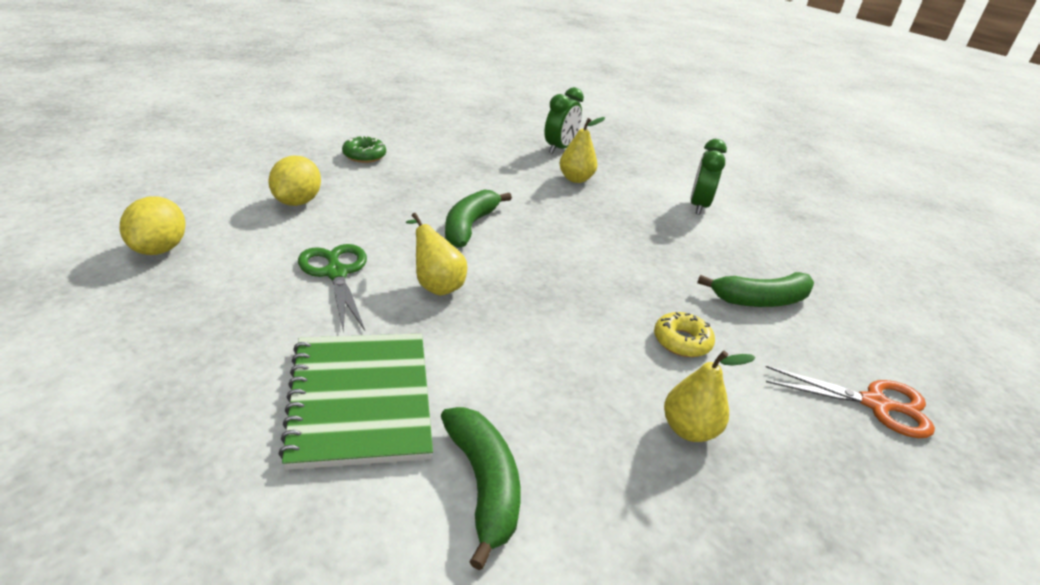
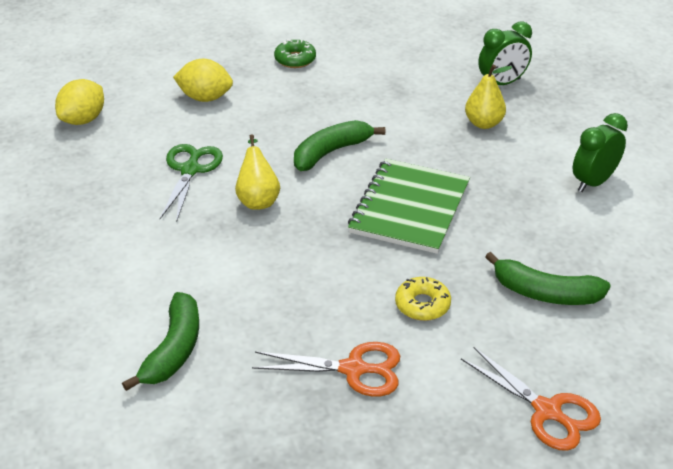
camera: 35 degrees right, 5 degrees up
yellow lemon [269,156,321,206] -> yellow lemon turned 60 degrees clockwise [173,59,233,102]
green notebook [278,334,433,470] -> green notebook moved to [348,159,470,254]
yellow pear [664,351,755,442] -> orange scissors [252,342,400,397]

